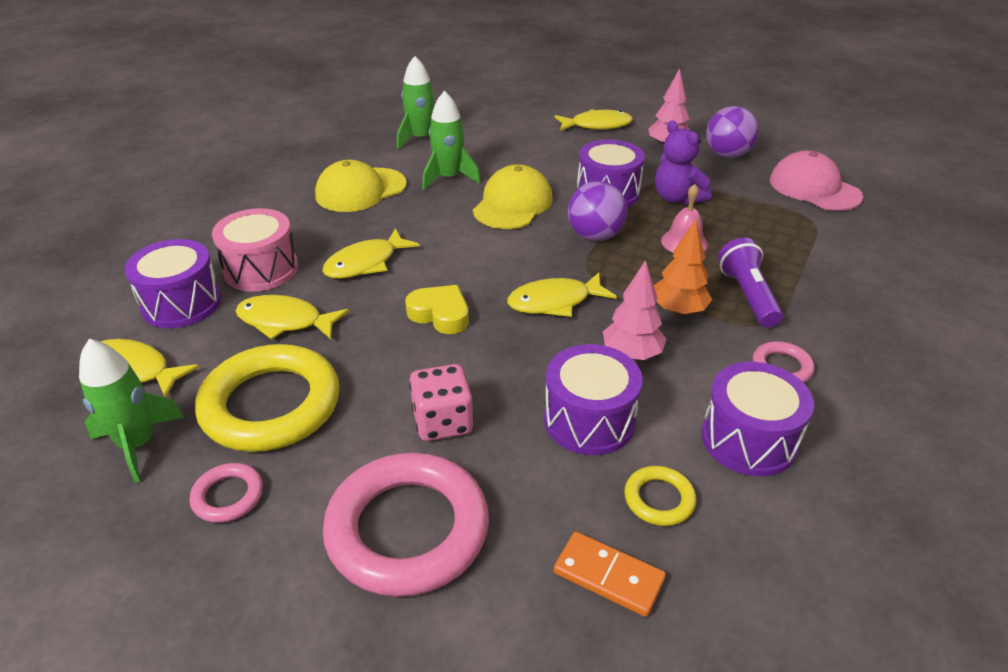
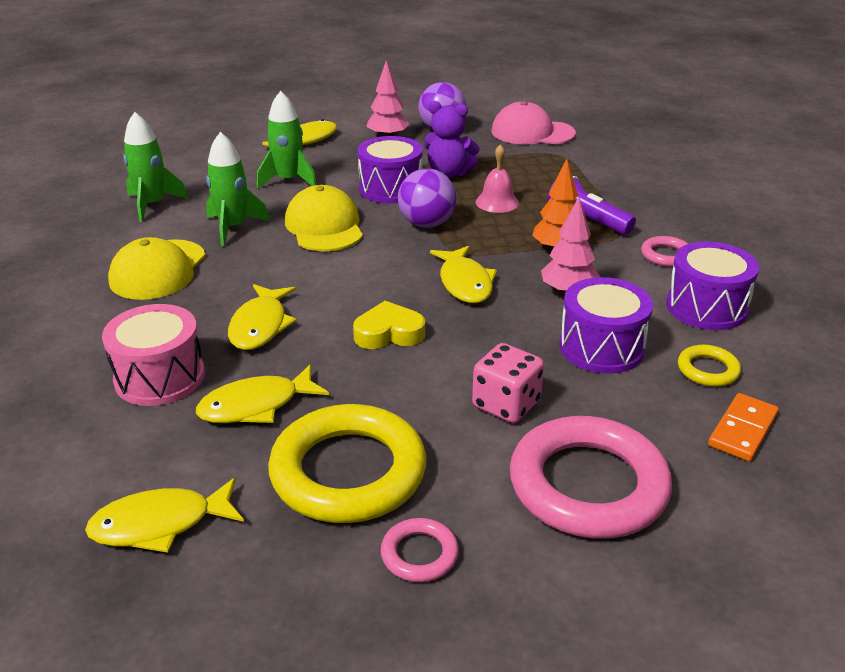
camera: 40 degrees left, 5 degrees down
green rocket [79,339,184,483] -> green rocket moved to [257,91,317,188]
purple drum [124,239,222,328] -> none
yellow fish [507,272,617,317] -> yellow fish turned 45 degrees counterclockwise [430,246,497,303]
orange domino [554,532,666,617] -> orange domino turned 45 degrees counterclockwise [708,393,779,461]

